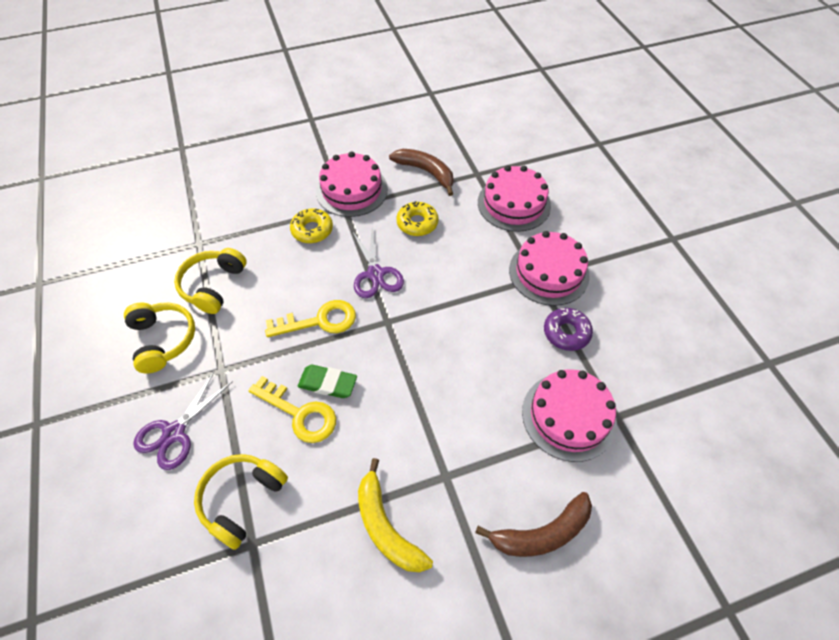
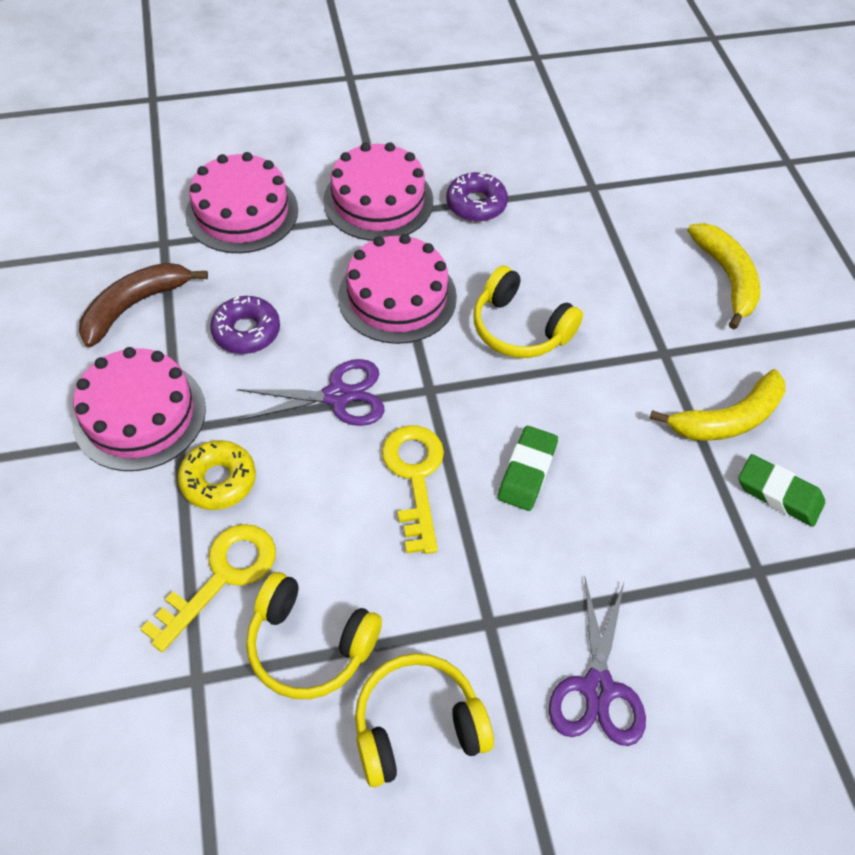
camera: 85 degrees left, 0 degrees up
purple scissors [133,371,233,470] -> purple scissors turned 60 degrees clockwise [549,578,646,746]
yellow headphones [194,454,288,550] -> yellow headphones moved to [474,266,583,358]
yellow key [248,376,336,443] -> yellow key moved to [141,524,276,652]
yellow donut [396,201,439,236] -> purple donut [210,296,280,354]
brown banana [475,492,592,557] -> yellow banana [687,223,761,329]
pink cake [522,369,617,462] -> pink cake moved to [338,234,457,344]
none -> green eraser [738,454,825,527]

